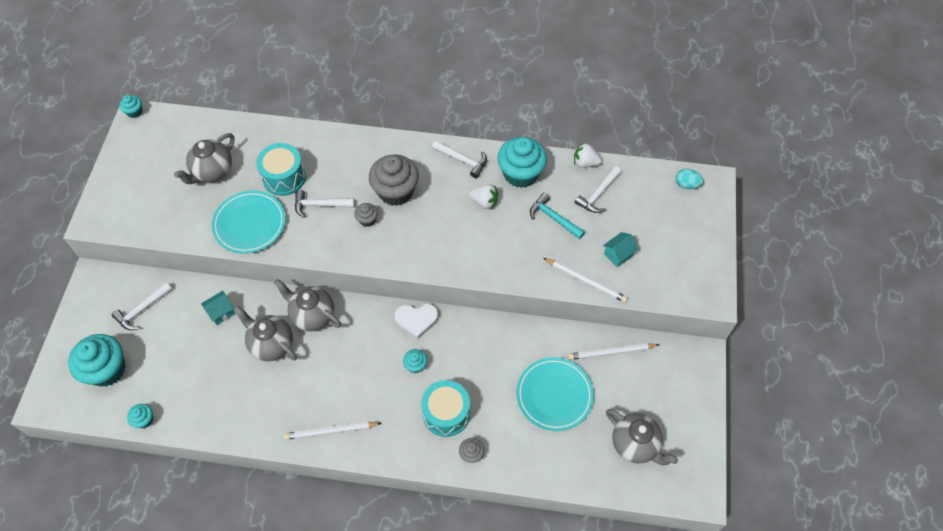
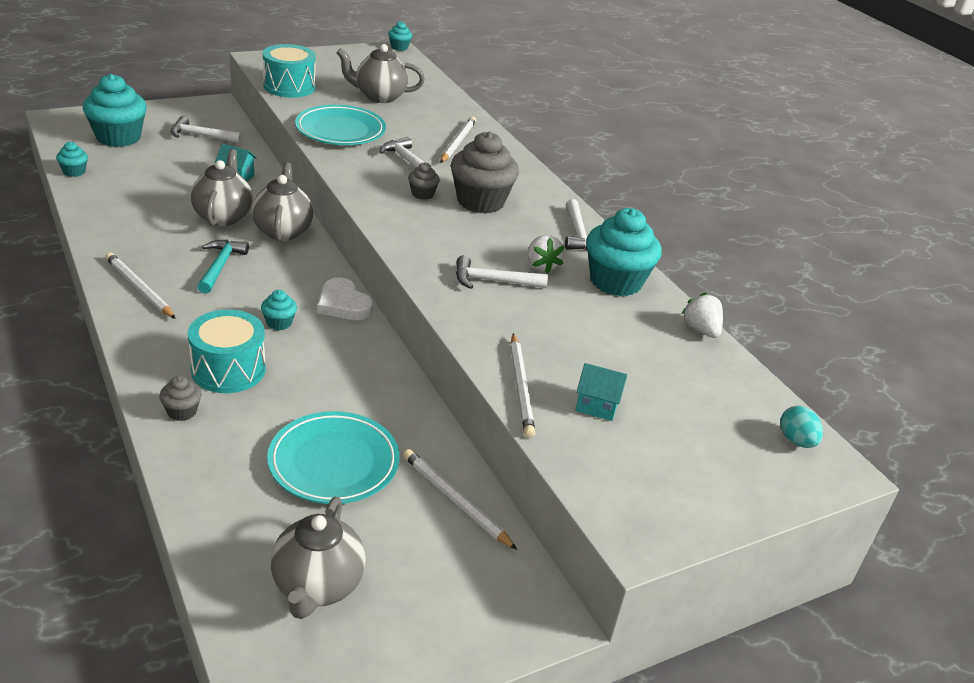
camera: 50 degrees right, 25 degrees down
turquoise drum [256,143,306,196] -> turquoise drum moved to [263,44,316,98]
turquoise hammer [530,193,585,239] -> turquoise hammer moved to [197,240,249,294]
white hammer [574,166,621,213] -> white hammer moved to [456,255,548,289]
none -> white pencil [440,117,476,163]

